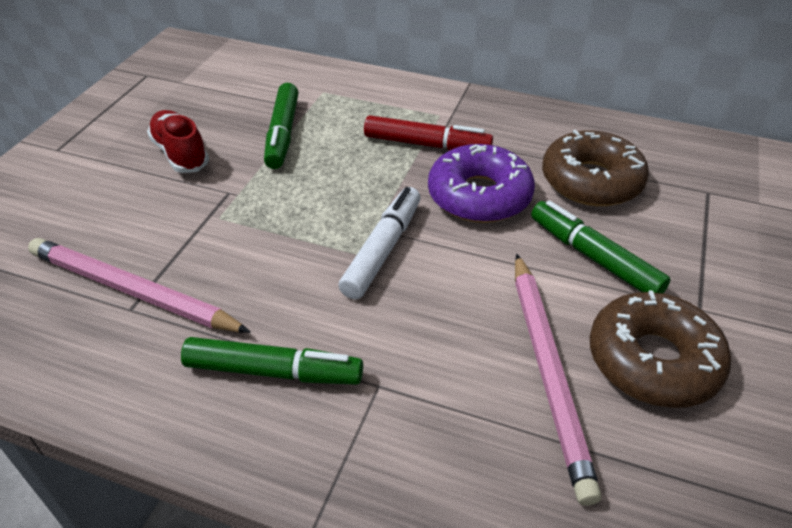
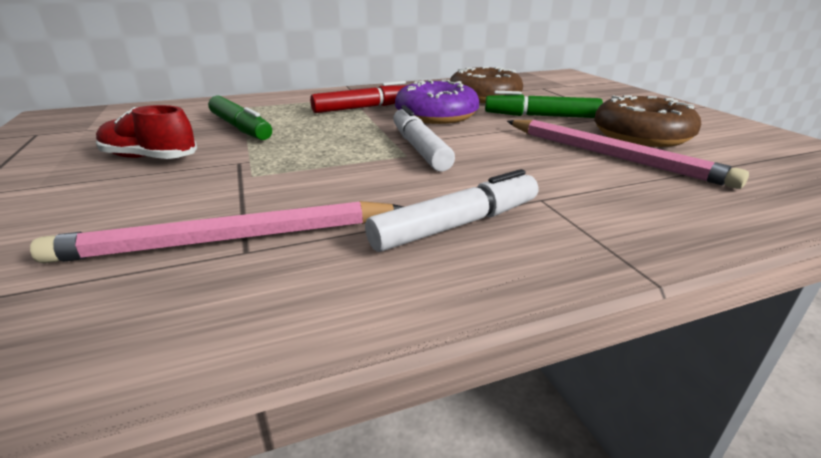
camera: 40 degrees left, 15 degrees down
green marker [181,337,363,385] -> white marker [365,169,538,252]

